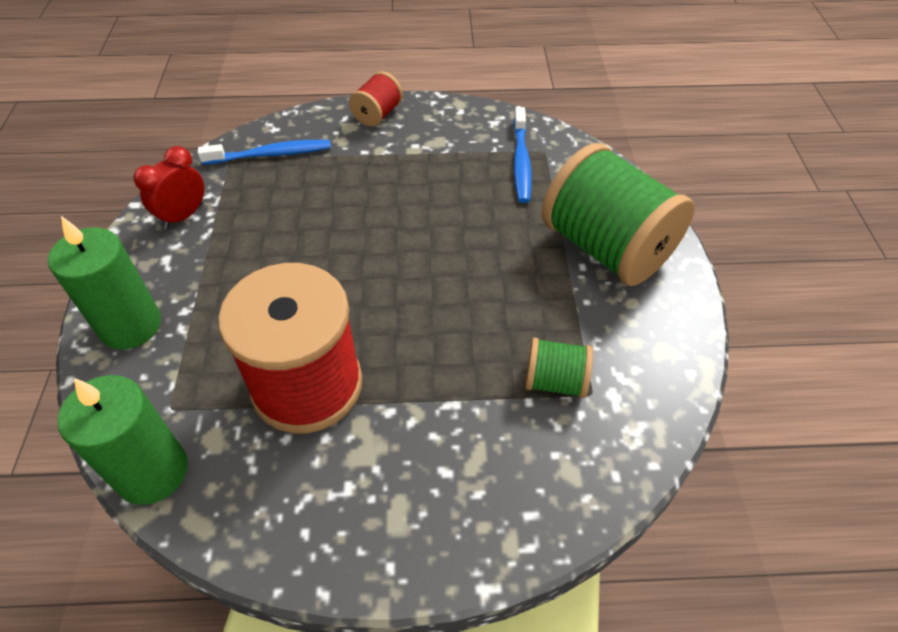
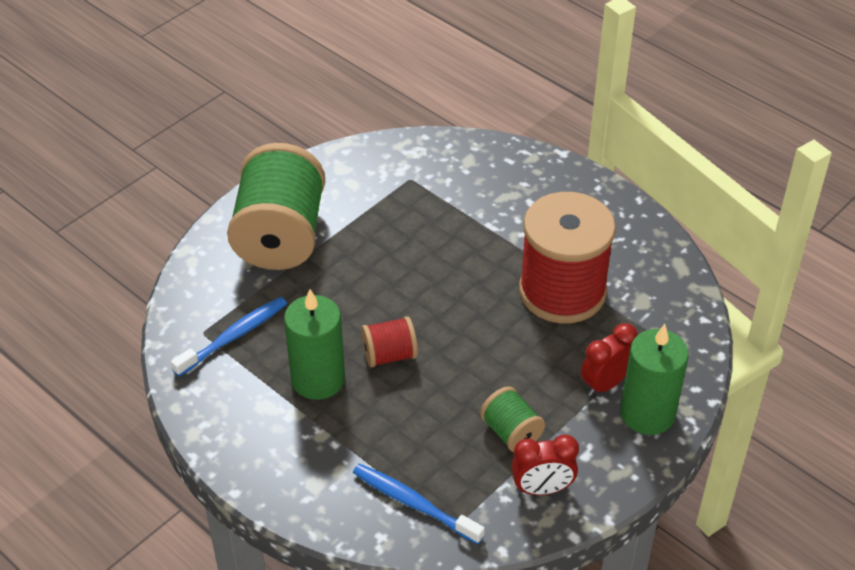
camera: 135 degrees left, 5 degrees down
green candle [57,375,188,505] -> green candle moved to [284,289,345,400]
red spool [349,71,403,127] -> red spool moved to [361,316,418,367]
green spool [525,338,593,398] -> green spool moved to [480,386,545,452]
none -> red clock [581,323,638,396]

